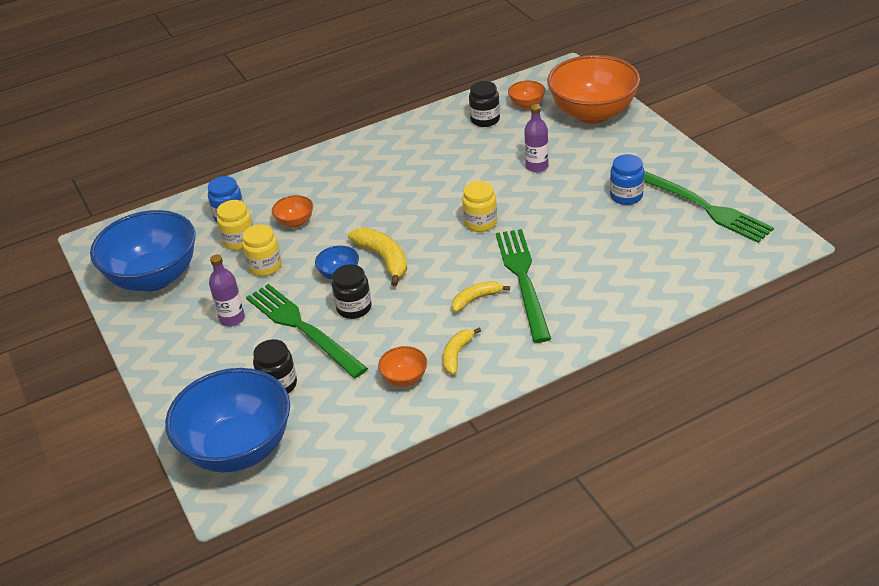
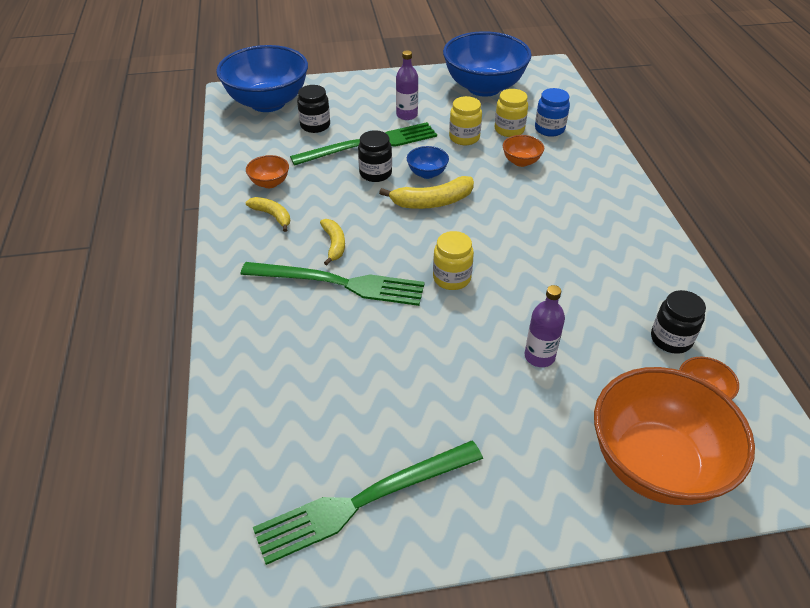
camera: 105 degrees right, 5 degrees up
blue jar [610,154,644,205] -> none

